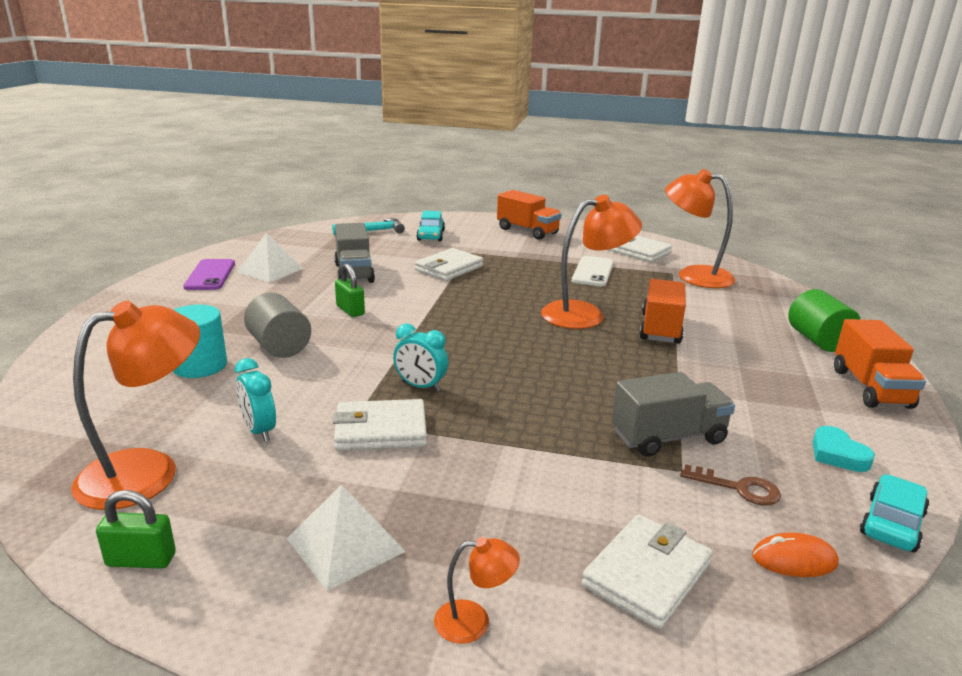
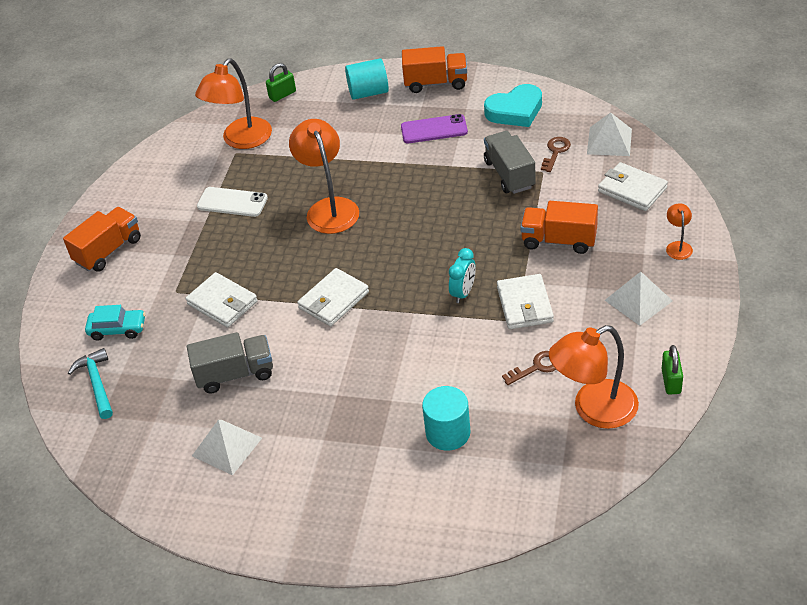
camera: 85 degrees left, 20 degrees up
orange lamp [71,301,200,510] -> orange lamp turned 75 degrees counterclockwise [549,325,639,429]
purple phone [183,259,235,290] -> purple phone moved to [401,114,468,143]
turquoise clock [235,358,276,441] -> brown key [502,351,556,385]
grey cylinder [244,293,311,358] -> none
green padlock [335,264,365,317] -> green padlock moved to [266,63,296,102]
white wallet [608,236,672,262] -> white wallet moved to [297,268,369,326]
orange truck [640,279,686,344] -> orange truck moved to [520,201,598,254]
orange mouse [752,532,839,577] -> white pyramid [587,113,632,156]
green cylinder [788,289,861,352] -> turquoise cylinder [345,58,389,100]
turquoise heart [813,426,875,472] -> turquoise heart [484,84,542,127], size x1.70
turquoise car [860,474,929,553] -> none

